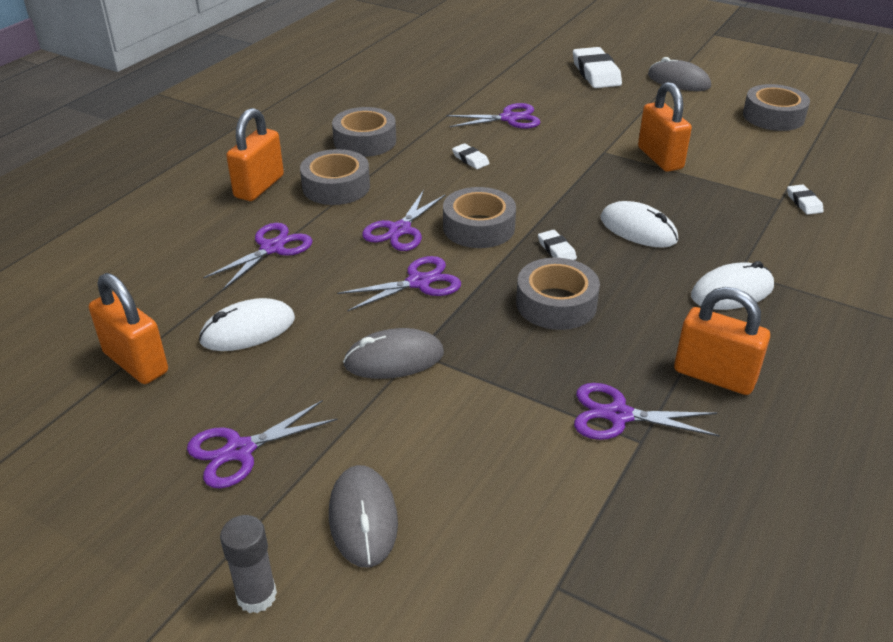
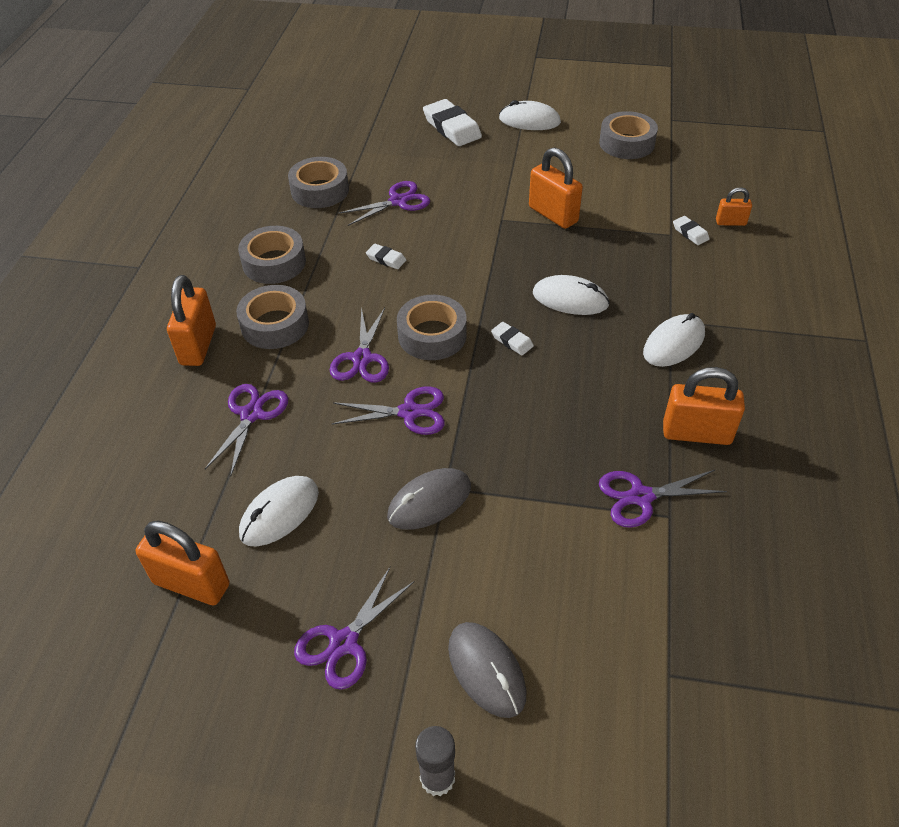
camera: 20 degrees left, 10 degrees up
purple scissors [337,256,461,311] -> purple scissors turned 45 degrees clockwise [331,387,445,435]
grey tape [516,258,600,330] -> grey tape moved to [288,157,349,208]
grey mouse [648,57,711,91] -> white mouse [499,100,561,130]
none -> orange padlock [716,187,752,226]

